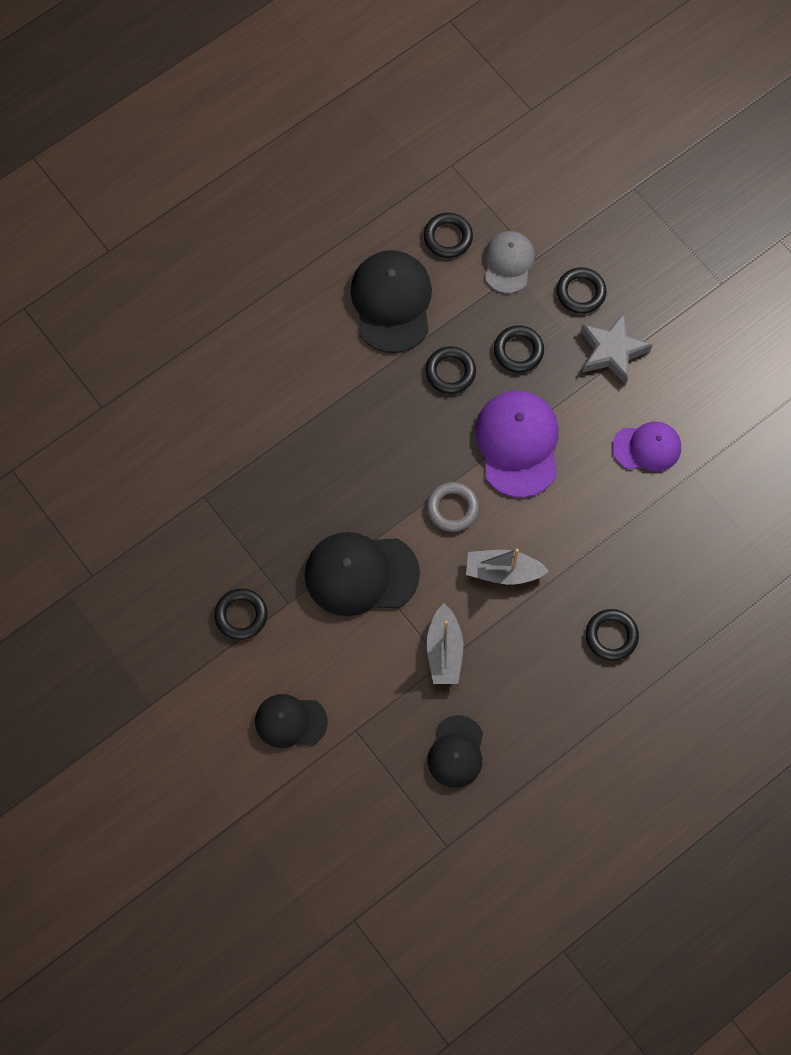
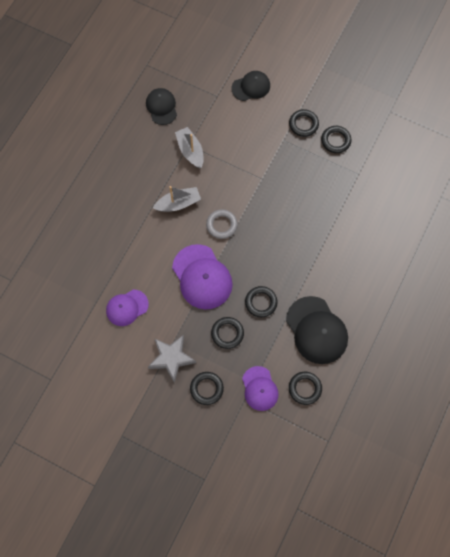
camera: 155 degrees right, 0 degrees up
black cap [305,532,420,616] -> none
grey cap [485,231,535,293] -> purple cap [242,366,279,411]
black ring [586,609,639,661] -> black ring moved to [321,126,352,153]

